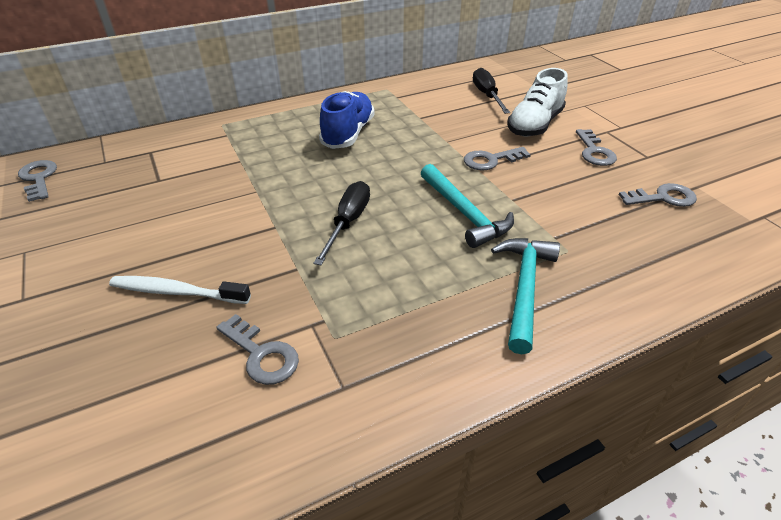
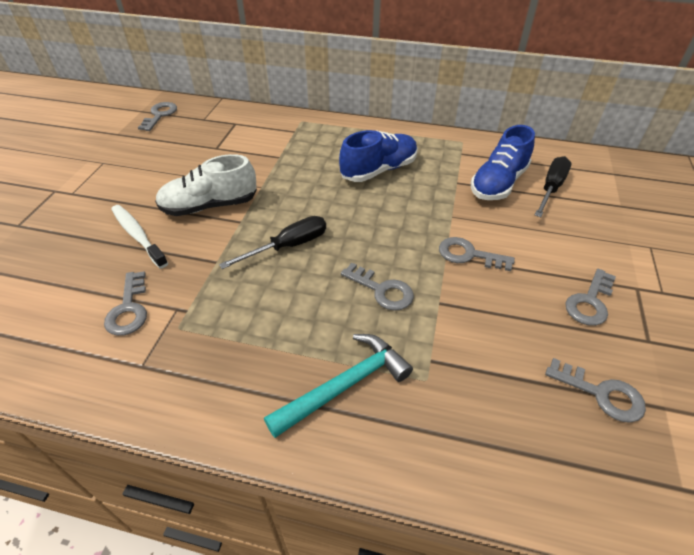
camera: 40 degrees right, 5 degrees up
turquoise hammer [421,164,514,248] -> grey key [341,263,414,311]
white shoe [507,68,568,137] -> white shoe moved to [155,154,257,216]
none -> blue shoe [471,125,535,200]

